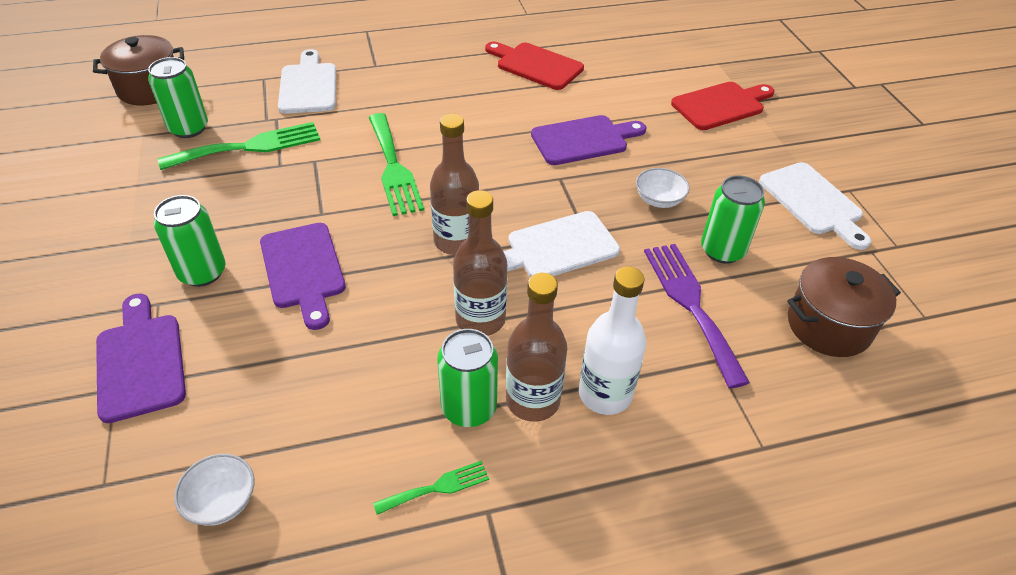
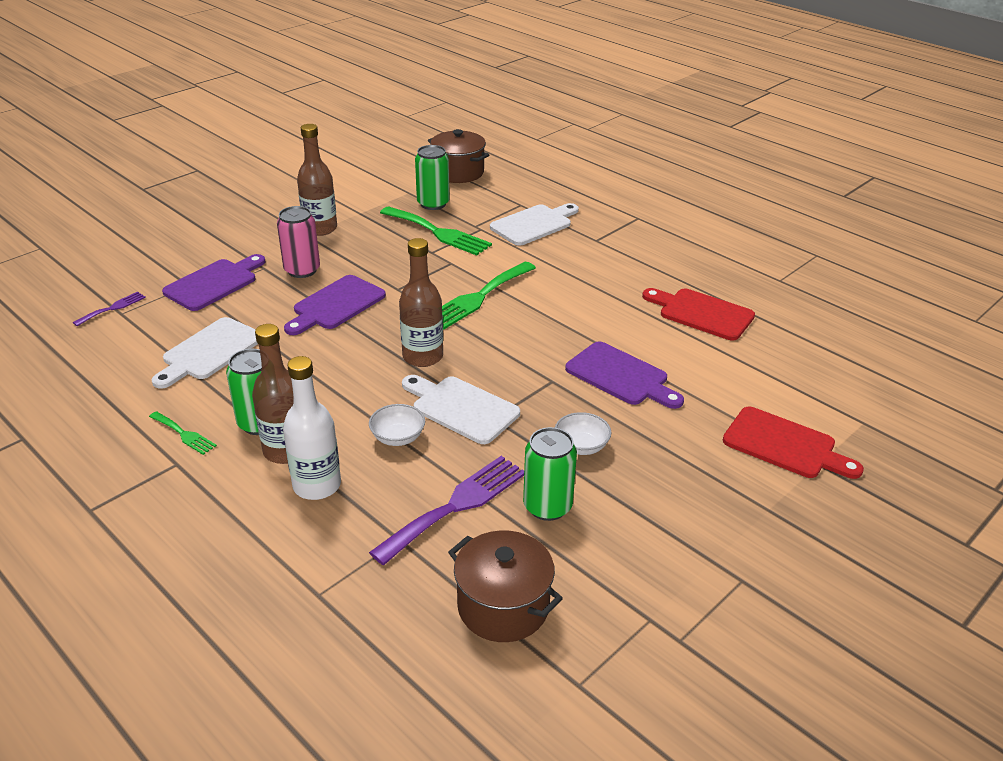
camera: 60 degrees right, 10 degrees down
green can [154,195,226,287] -> pink can [277,206,320,278]
white bowl [174,454,254,526] -> white bowl moved to [369,404,425,446]
brown bottle [453,190,507,336] -> brown bottle moved to [297,124,337,236]
red cutting board [485,42,584,90] -> red cutting board turned 60 degrees counterclockwise [642,288,755,340]
white cutting board [759,162,871,250] -> white cutting board moved to [151,317,258,389]
none -> purple fork [73,292,146,326]

